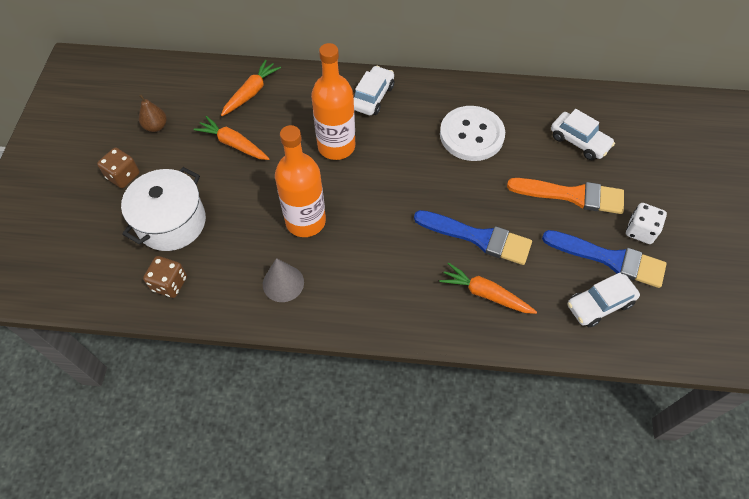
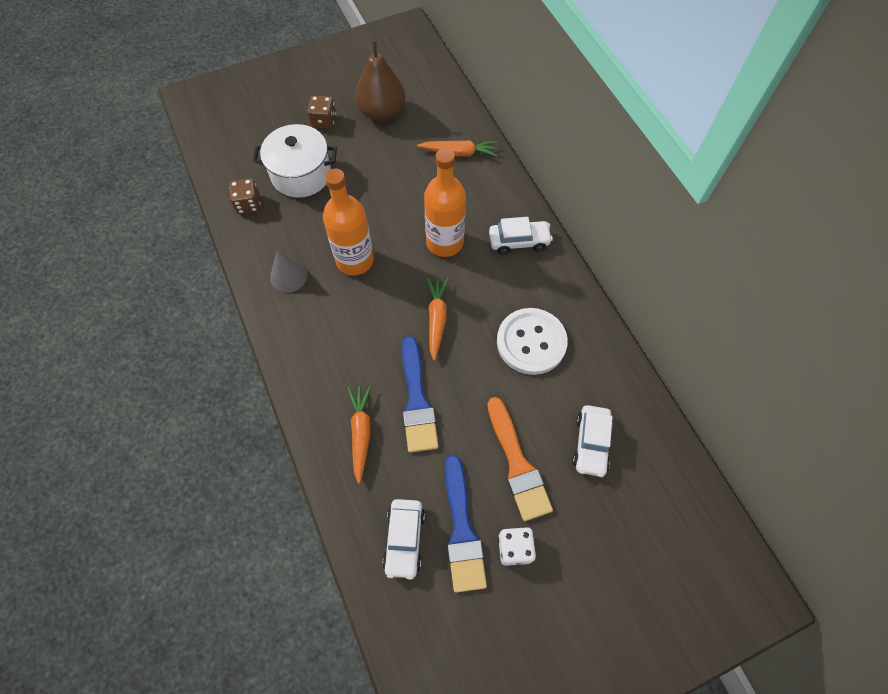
camera: 60 degrees right, 5 degrees up
brown pear [139,94,167,132] -> brown pear [355,40,405,122], size x2.02
orange carrot [194,116,270,160] -> orange carrot moved to [427,278,448,361]
white car [568,273,640,327] -> white car turned 120 degrees counterclockwise [382,499,425,580]

